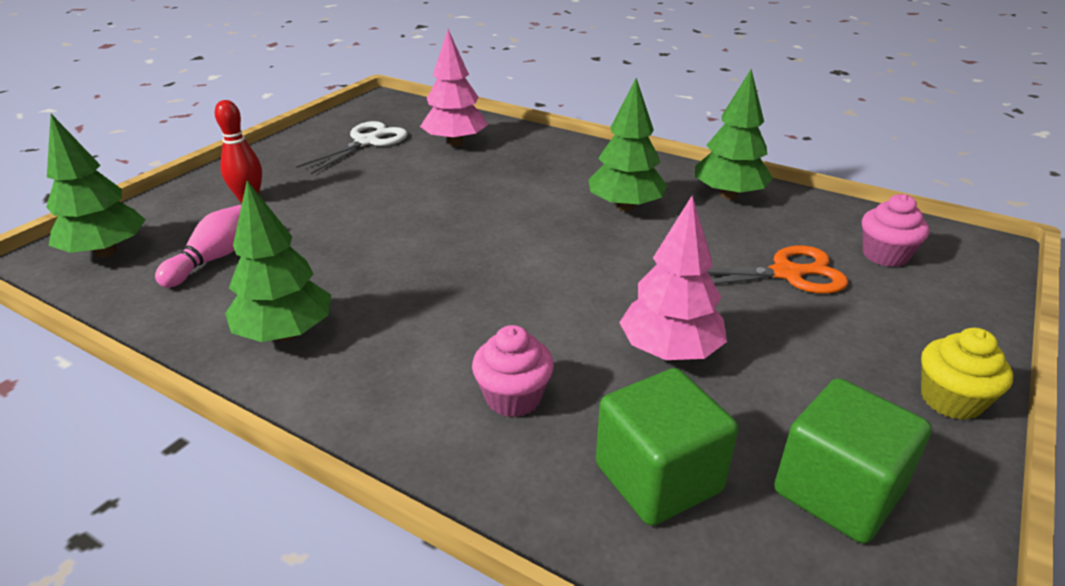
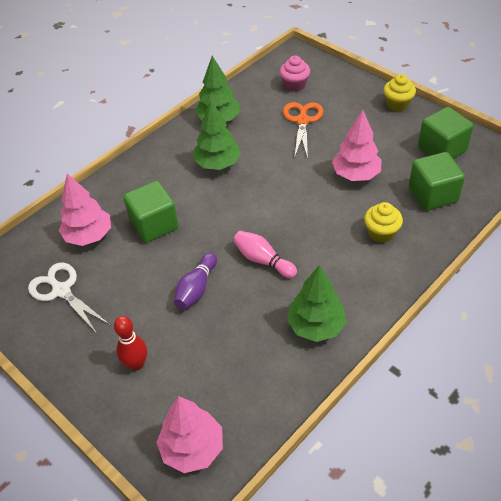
camera: 75 degrees left, 15 degrees up
green tree [46,114,145,257] -> pink tree [156,396,223,473]
pink bowling pin [155,205,242,288] -> pink bowling pin moved to [233,231,297,278]
pink cupcake [472,325,554,417] -> yellow cupcake [364,202,403,243]
none -> green cube [123,181,179,243]
none -> purple bowling pin [174,253,217,310]

